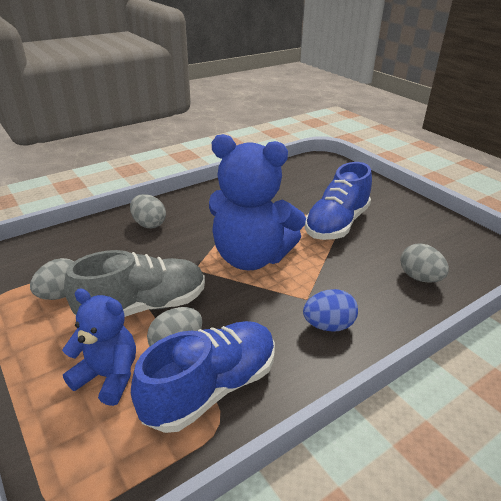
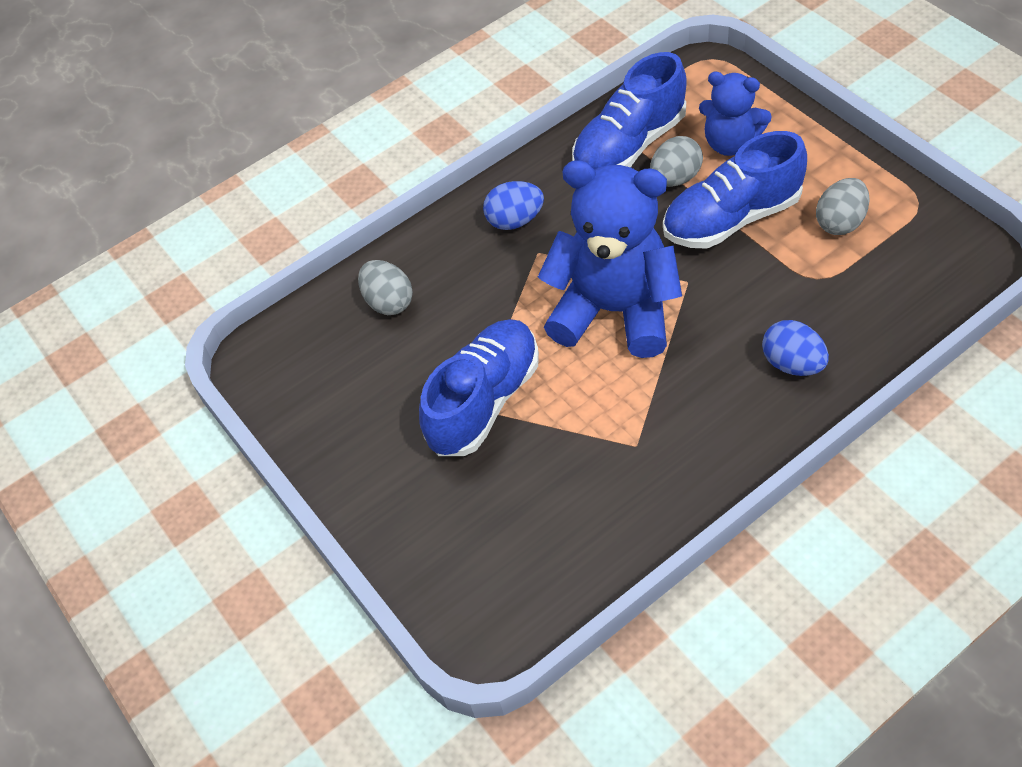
camera: 175 degrees left, 20 degrees up
grey shoe [64,250,205,317] -> blue shoe [663,131,807,249]
grey egg [130,194,166,228] -> blue egg [762,320,829,376]

